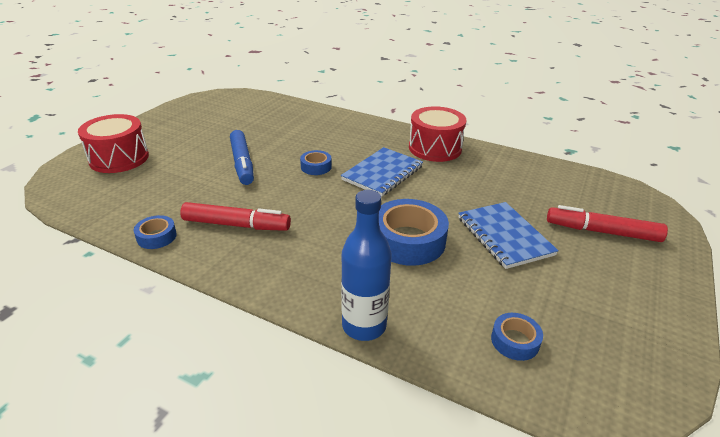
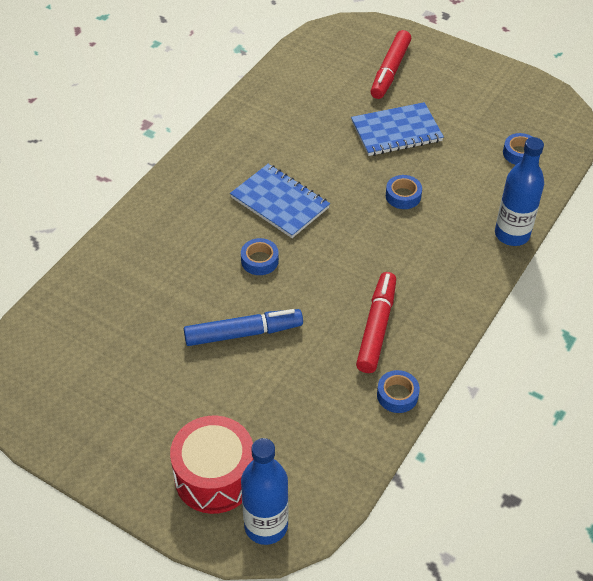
camera: 85 degrees left, 15 degrees up
blue tape [379,199,449,266] -> blue tape [386,175,422,209], size x0.51
red drum [409,106,466,162] -> none
none -> blue bottle [241,438,289,545]

